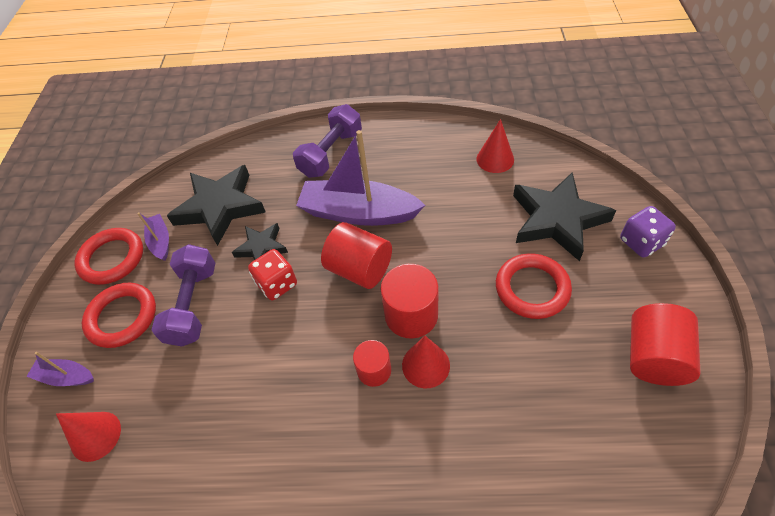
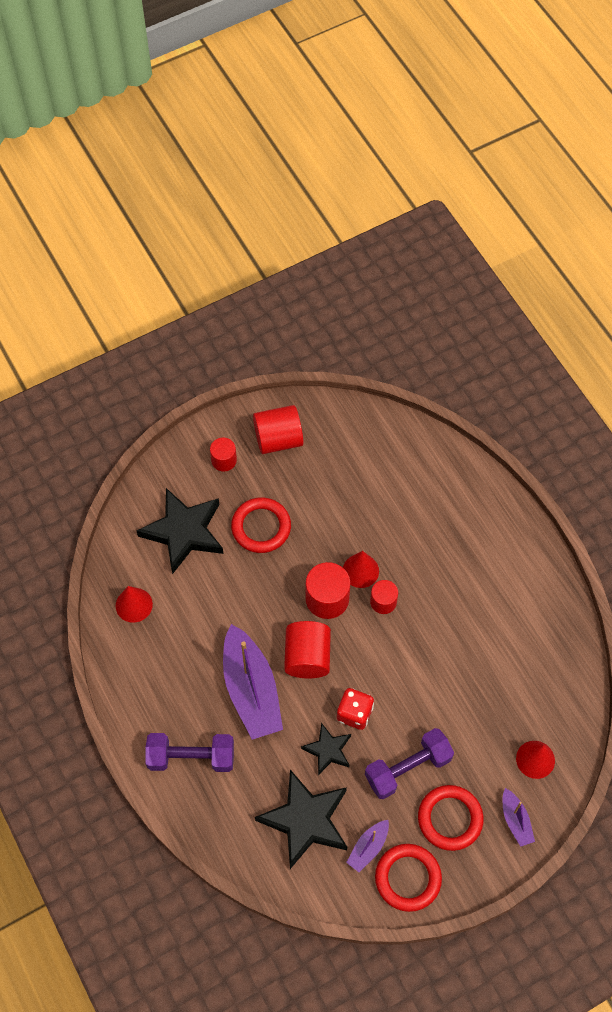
camera: 125 degrees left, 10 degrees up
purple dice [620,206,676,257] -> none
none -> red cylinder [210,438,237,471]

